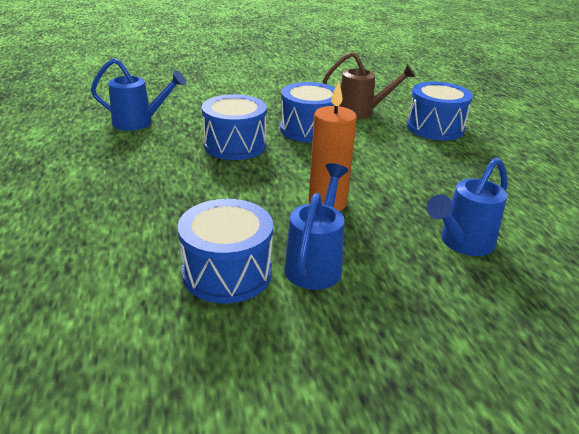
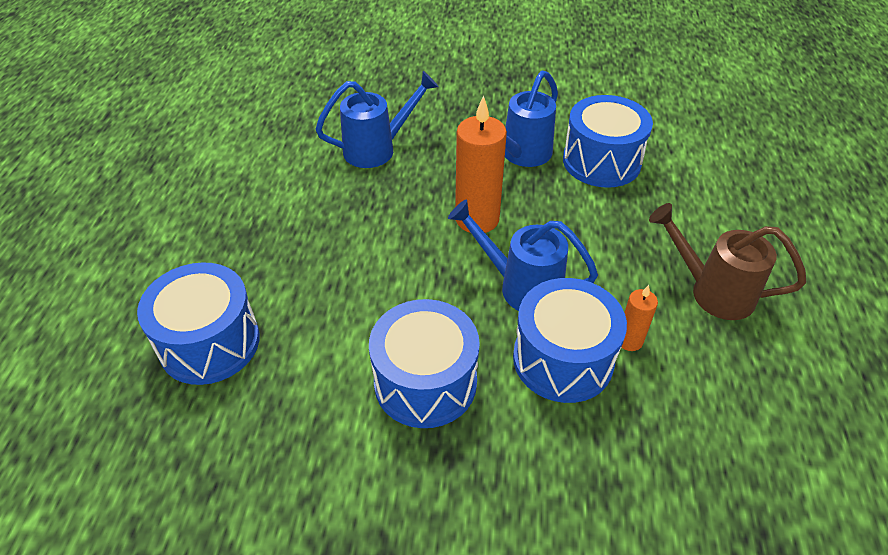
camera: 160 degrees left, 15 degrees up
blue watering can [91,58,186,131] -> blue watering can moved to [448,199,598,311]
brown watering can [323,52,415,119] -> brown watering can moved to [649,203,806,320]
none -> orange candle [622,285,658,351]

